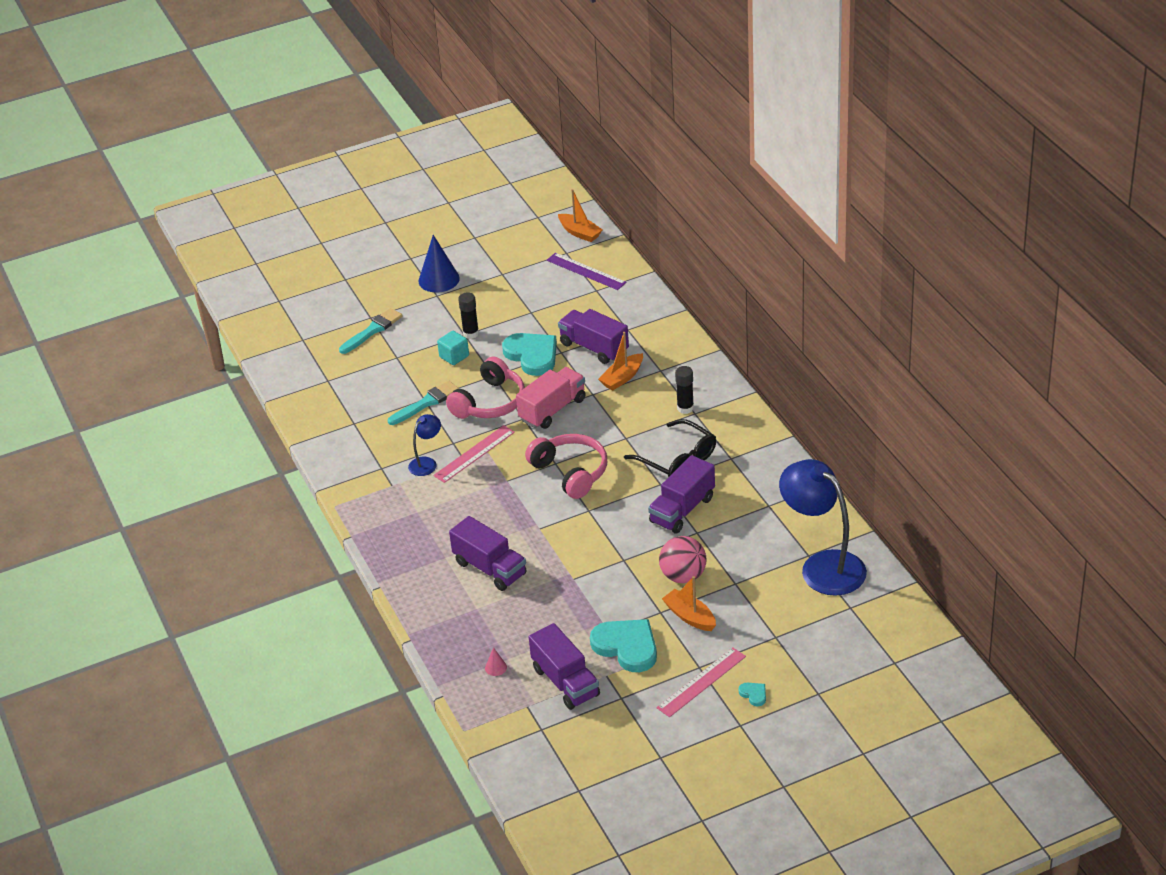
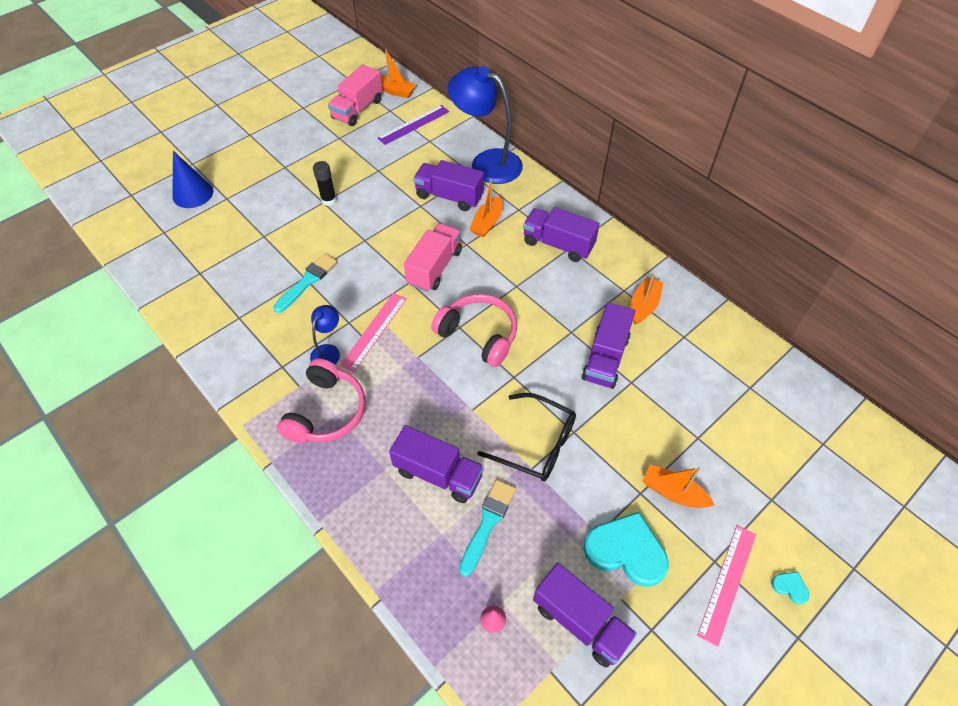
camera: 20 degrees left, 15 degrees up
turquoise brush [339,308,402,354] -> turquoise brush moved to [459,480,516,576]
blue cone [419,235,460,293] -> blue cone moved to [172,151,213,208]
turquoise cube [437,331,469,365] -> none
pink headphones [446,357,525,419] -> pink headphones moved to [277,358,365,443]
turquoise heart [502,333,557,376] -> none
purple ruler [547,253,627,290] -> purple ruler turned 60 degrees counterclockwise [378,105,449,145]
black glasses [624,419,716,477] -> black glasses moved to [477,393,576,481]
pink ball [659,536,707,583] -> none
black glue stick [675,366,694,414] -> purple truck [523,207,600,262]
blue lamp [779,459,867,596] -> blue lamp moved to [448,66,523,184]
none -> pink truck [328,65,382,126]
none -> orange boat [631,273,663,325]

